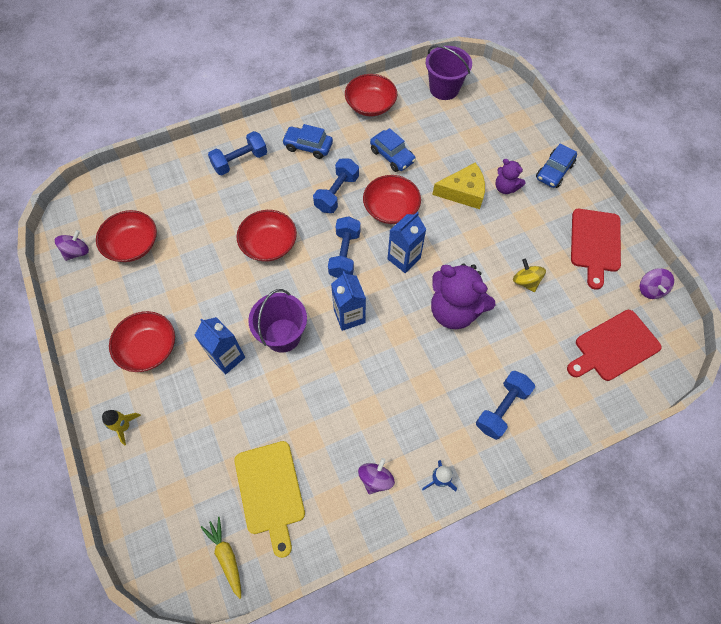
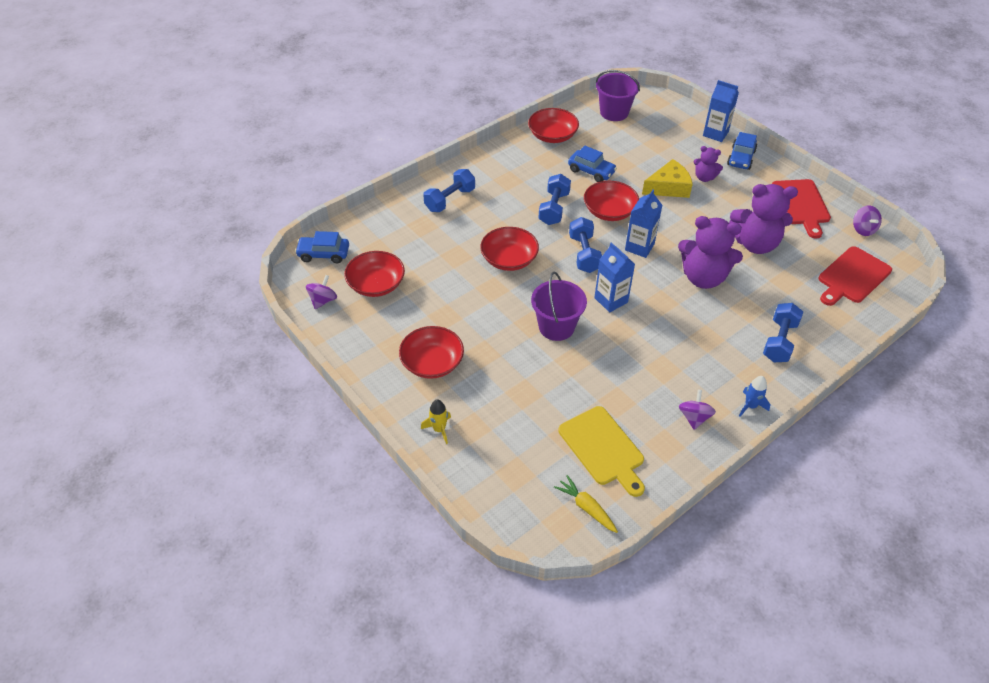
camera: 15 degrees left, 15 degrees down
blue carton [194,317,245,374] -> blue carton moved to [703,80,739,142]
blue car [282,124,333,159] -> blue car moved to [295,231,349,263]
yellow spinning top [513,259,546,292] -> purple teddy bear [729,184,798,254]

